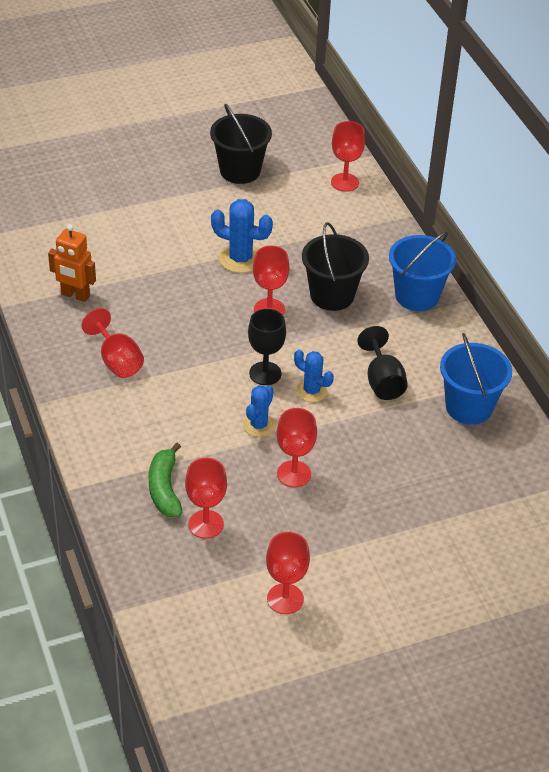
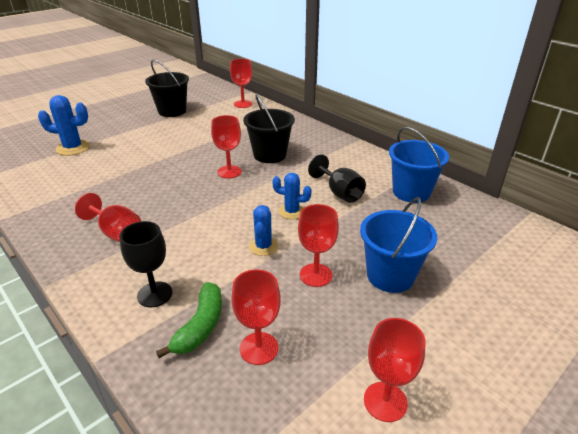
camera: 20 degrees left, 10 degrees down
orange robot [48,224,96,302] -> none
green banana [149,443,182,517] -> green banana turned 135 degrees counterclockwise [156,282,222,358]
blue cactus [211,199,273,273] -> blue cactus moved to [38,95,90,156]
black goblet [248,309,286,385] -> black goblet moved to [120,221,172,307]
blue bucket [389,232,456,311] -> blue bucket moved to [360,197,437,293]

